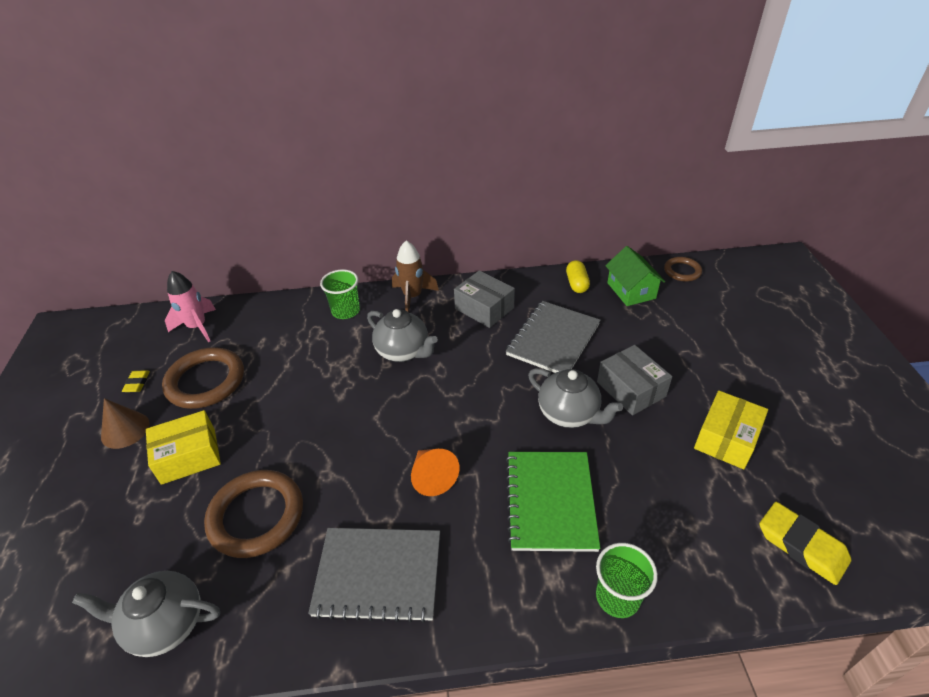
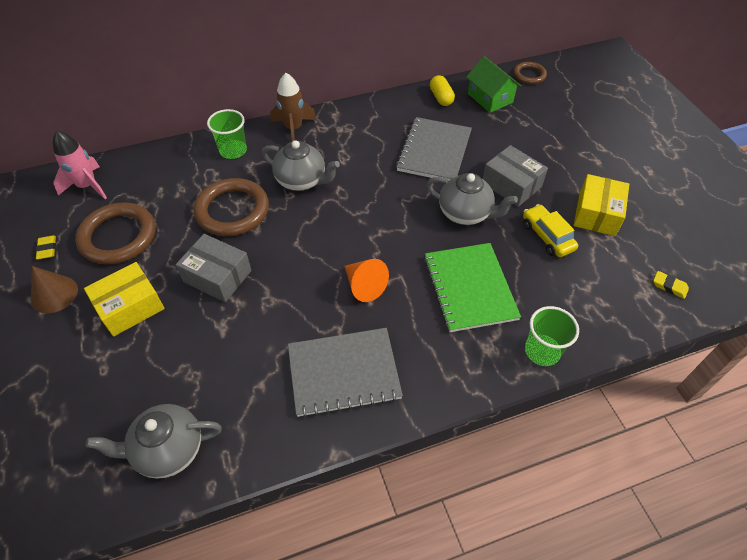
camera: 15 degrees left, 10 degrees up
brown ring [204,470,303,558] -> brown ring moved to [194,178,269,236]
grey box [454,270,515,328] -> grey box moved to [176,234,252,302]
yellow eraser [760,502,851,585] -> yellow eraser [653,271,689,299], size x0.52
none -> yellow car [523,204,578,257]

